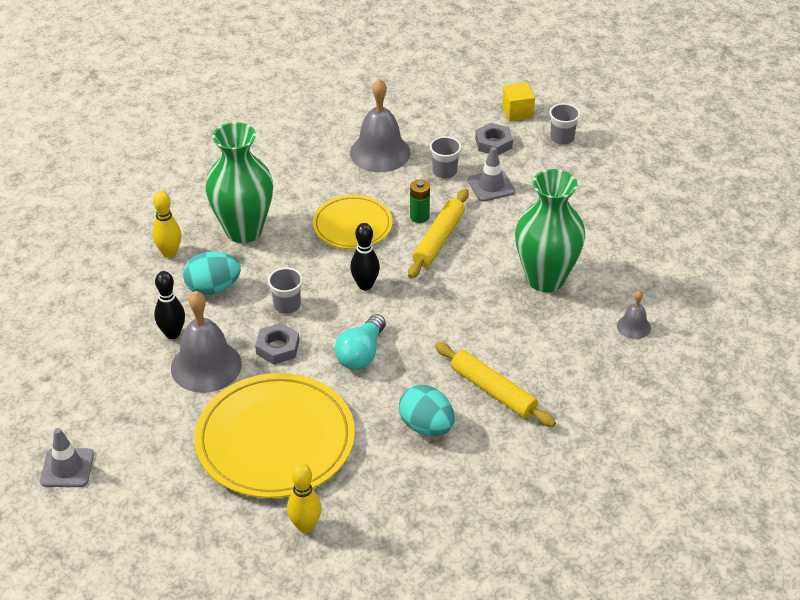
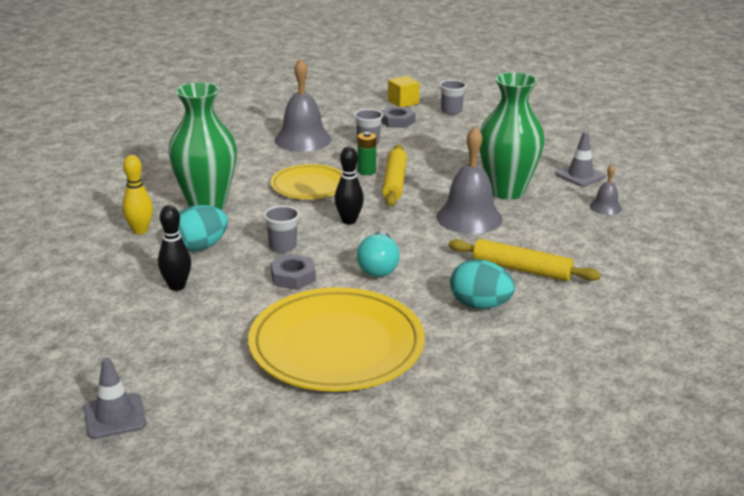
camera: 20 degrees left, 15 degrees down
grey bell [171,291,242,393] -> grey bell moved to [436,126,503,234]
yellow bowling pin [287,463,321,533] -> none
grey traffic cone [468,147,515,202] -> grey traffic cone moved to [556,131,606,187]

